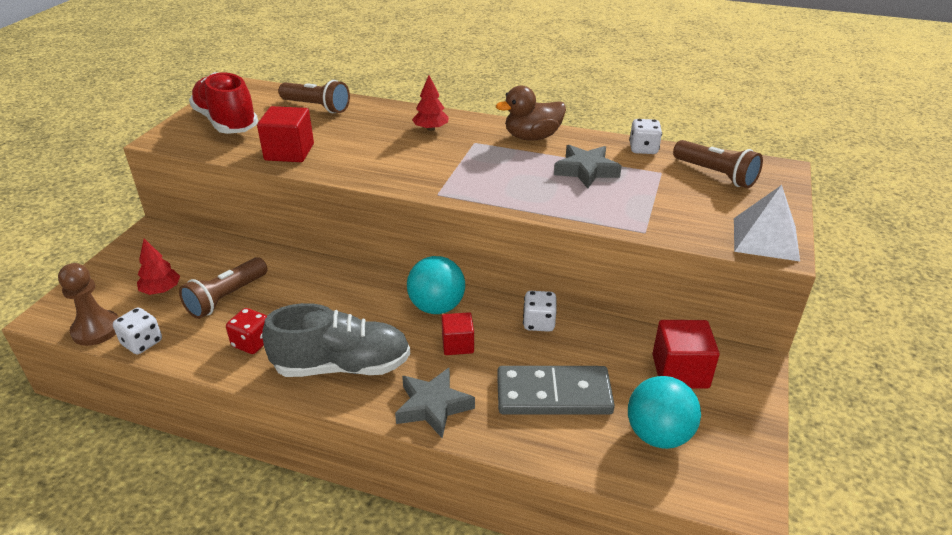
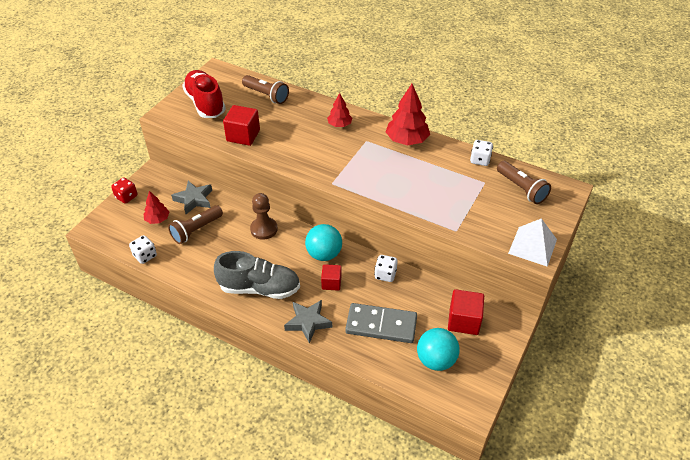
camera: 10 degrees right, 10 degrees up
brown pawn [58,263,119,346] -> brown pawn moved to [250,193,278,240]
red dice [226,308,267,354] -> red dice moved to [111,177,137,204]
brown duck [496,86,566,141] -> red tree [386,84,430,145]
grey star [554,145,622,189] -> grey star moved to [171,181,212,214]

